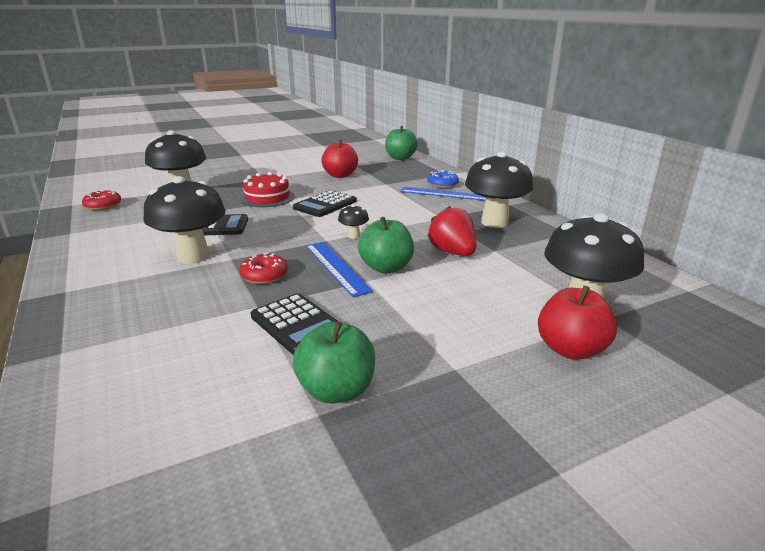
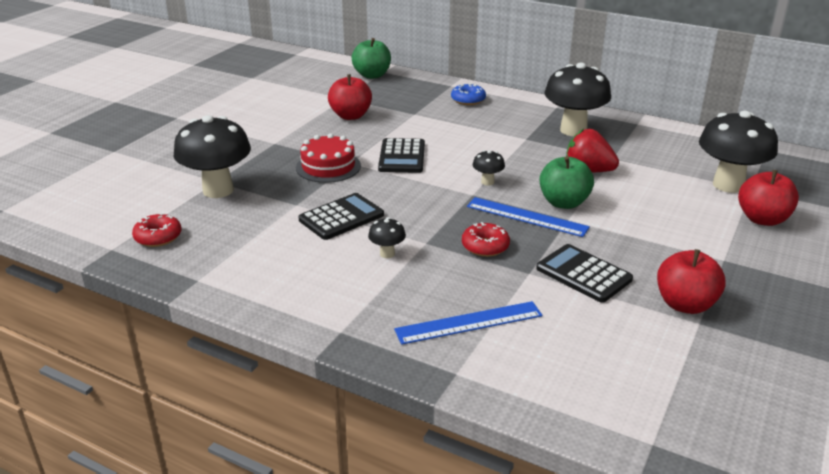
camera: 35 degrees left, 5 degrees up
black mushroom [143,176,226,264] -> black mushroom [368,217,406,258], size x0.44
black calculator [251,293,337,355] -> black calculator turned 150 degrees counterclockwise [536,244,633,303]
green apple [293,321,375,404] -> red apple [657,249,726,314]
blue ruler [400,187,486,201] -> blue ruler moved to [394,301,542,345]

